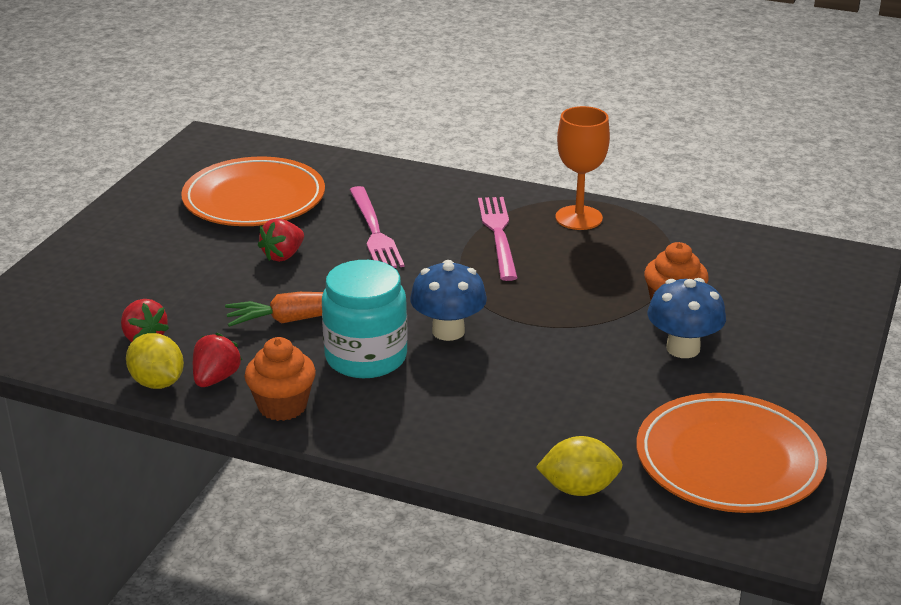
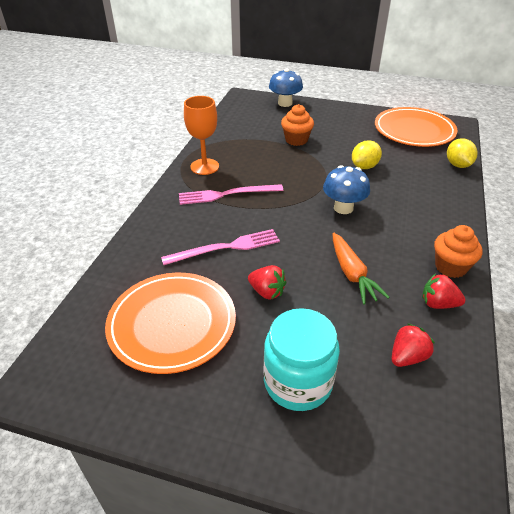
camera: 95 degrees left, 10 degrees up
yellow lemon [126,333,184,389] -> yellow lemon moved to [352,140,382,169]
turquoise jar [322,260,408,378] -> turquoise jar moved to [264,308,340,411]
blue mushroom [648,278,726,358] -> blue mushroom moved to [269,68,303,107]

